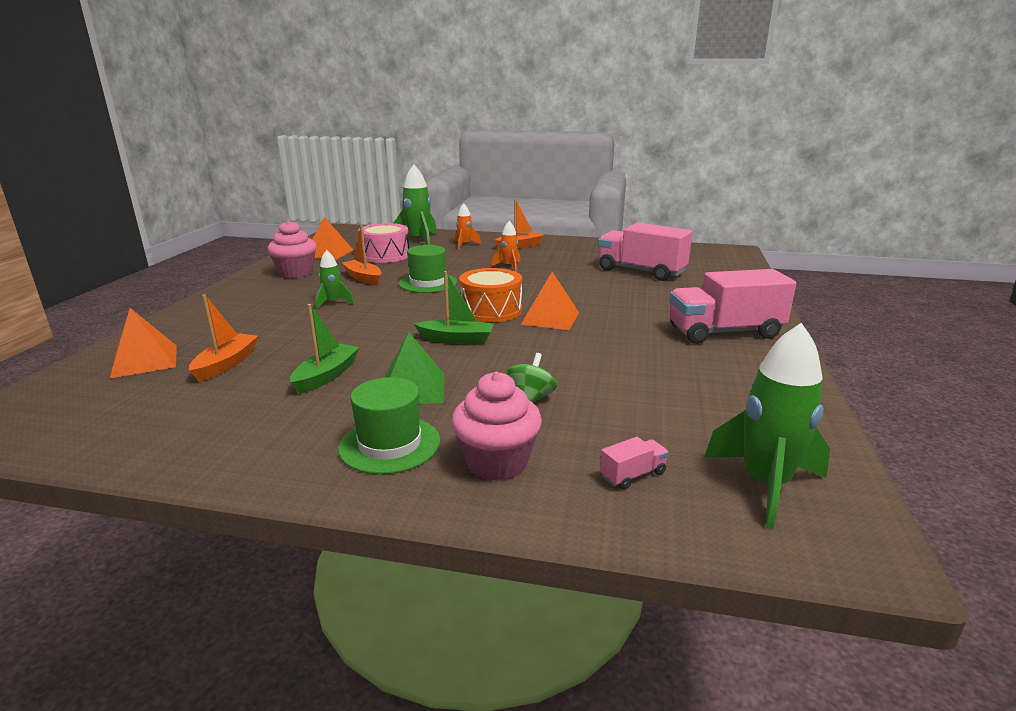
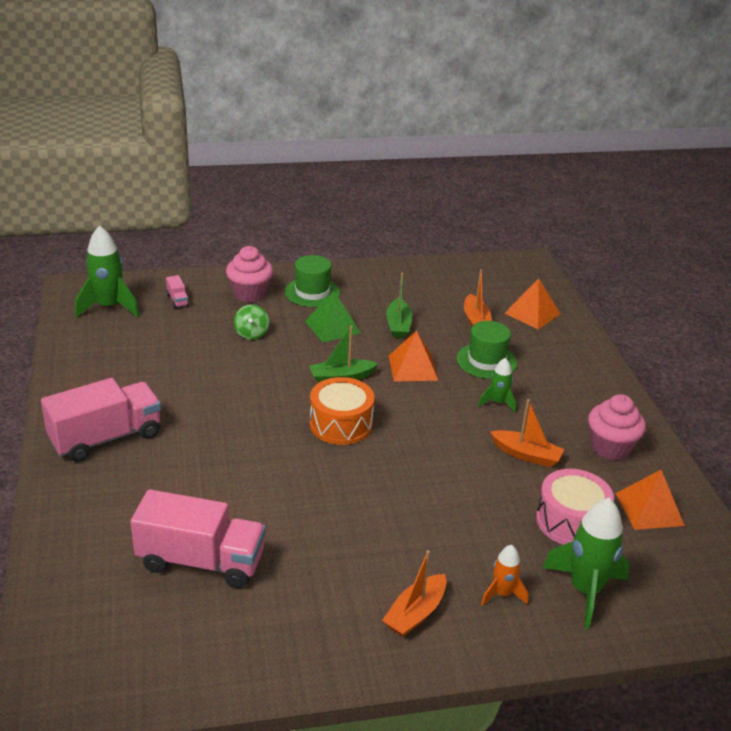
camera: 155 degrees right, 10 degrees up
green hat [399,245,457,293] -> green hat moved to [456,321,517,379]
orange rocket [492,221,521,272] -> none
orange pyramid [521,272,579,330] -> orange pyramid moved to [389,331,438,382]
pink truck [600,437,669,490] -> pink truck turned 60 degrees counterclockwise [166,275,189,308]

